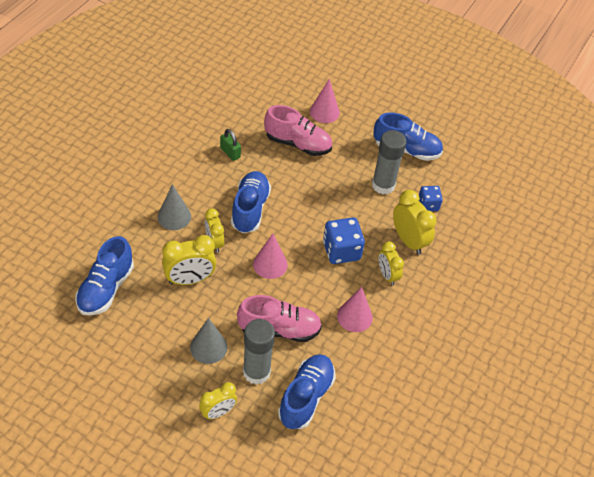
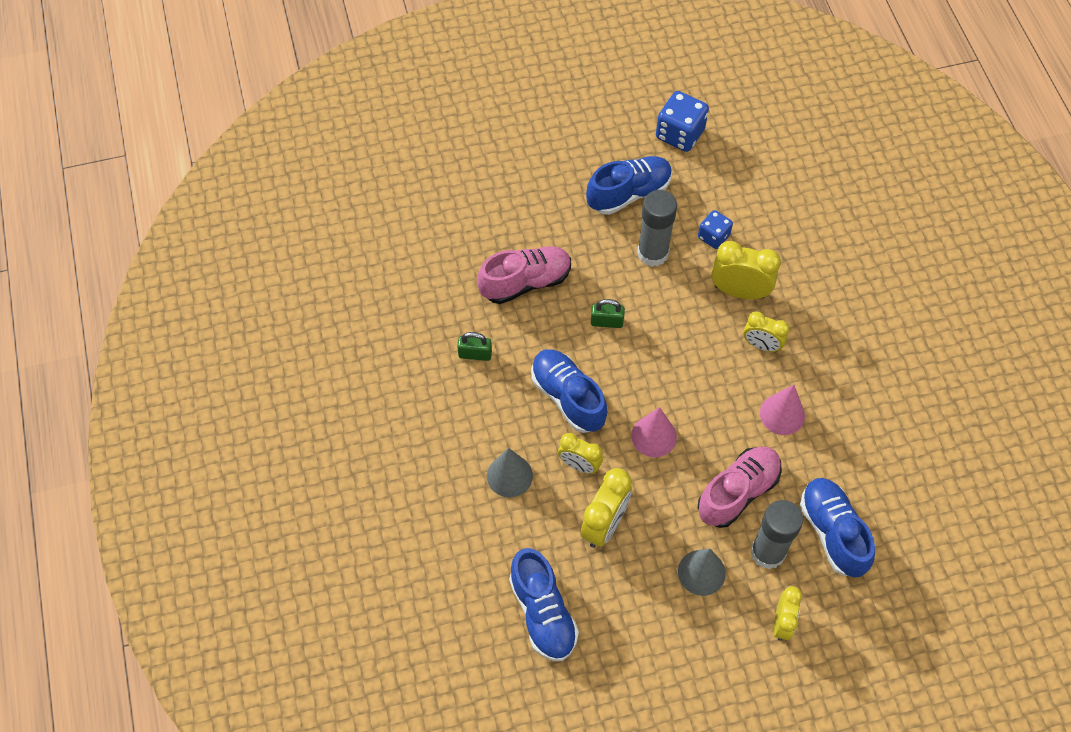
camera: 40 degrees left, 10 degrees up
pink cone [310,79,340,123] -> none
blue dice [323,217,365,264] -> blue dice moved to [656,91,709,152]
none -> green padlock [591,299,625,328]

